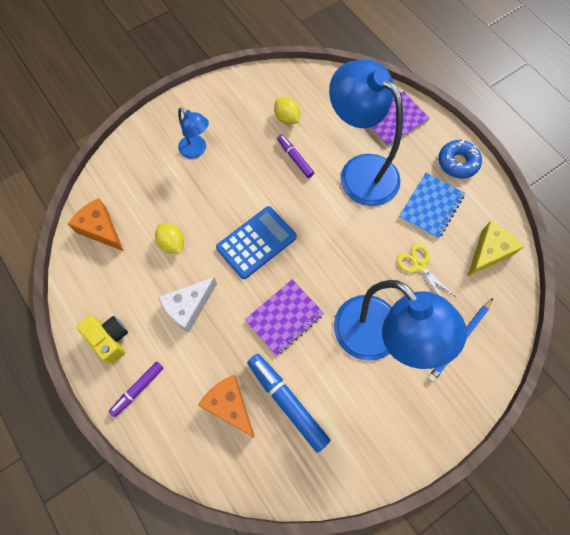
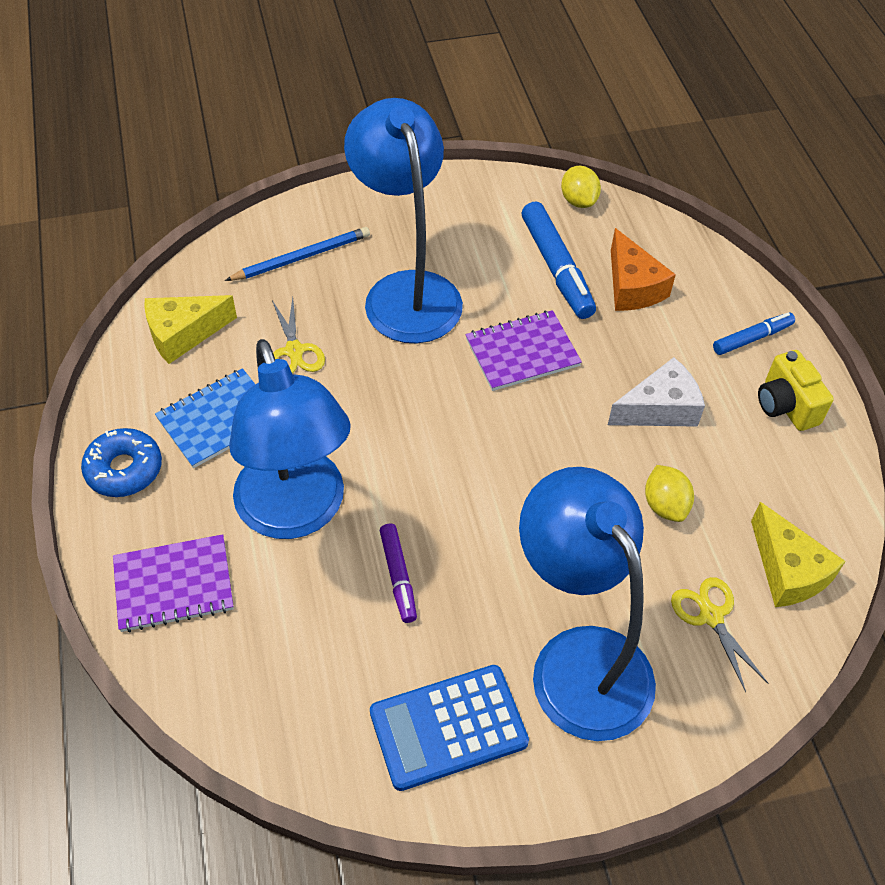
camera: 160 degrees left, 15 degrees down
orange cheese [68,198,124,251] -> yellow cheese [751,502,846,607]
purple marker [109,362,163,417] -> blue marker [713,312,795,355]
blue lamp [178,108,209,159] -> blue lamp [519,467,656,741], size x2.08
blue calculator [216,206,297,279] -> blue calculator moved to [370,665,529,791]
yellow lemon [274,97,300,124] -> yellow lemon moved to [561,166,601,208]
none -> yellow scissors [671,577,768,692]

